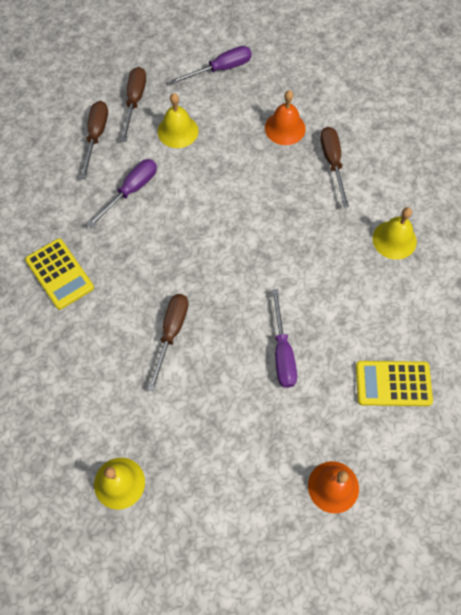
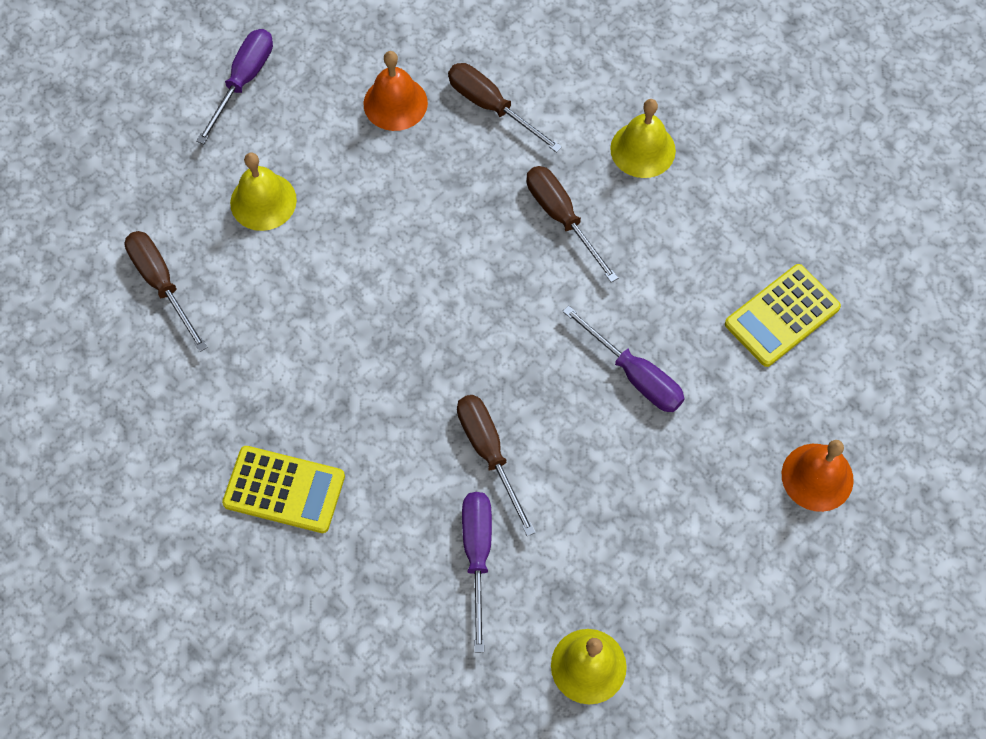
camera: 40 degrees left, 0 degrees up
purple screwdriver [87,159,157,228] -> purple screwdriver moved to [462,492,492,653]
brown screwdriver [121,67,146,142] -> brown screwdriver moved to [527,166,618,283]

